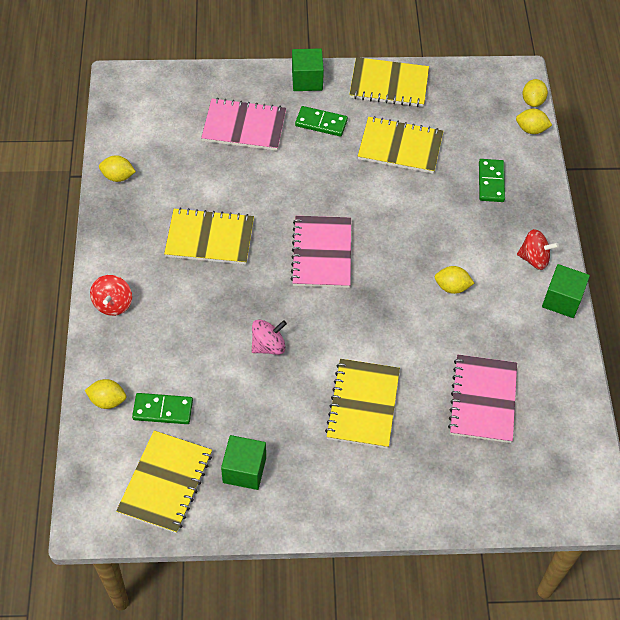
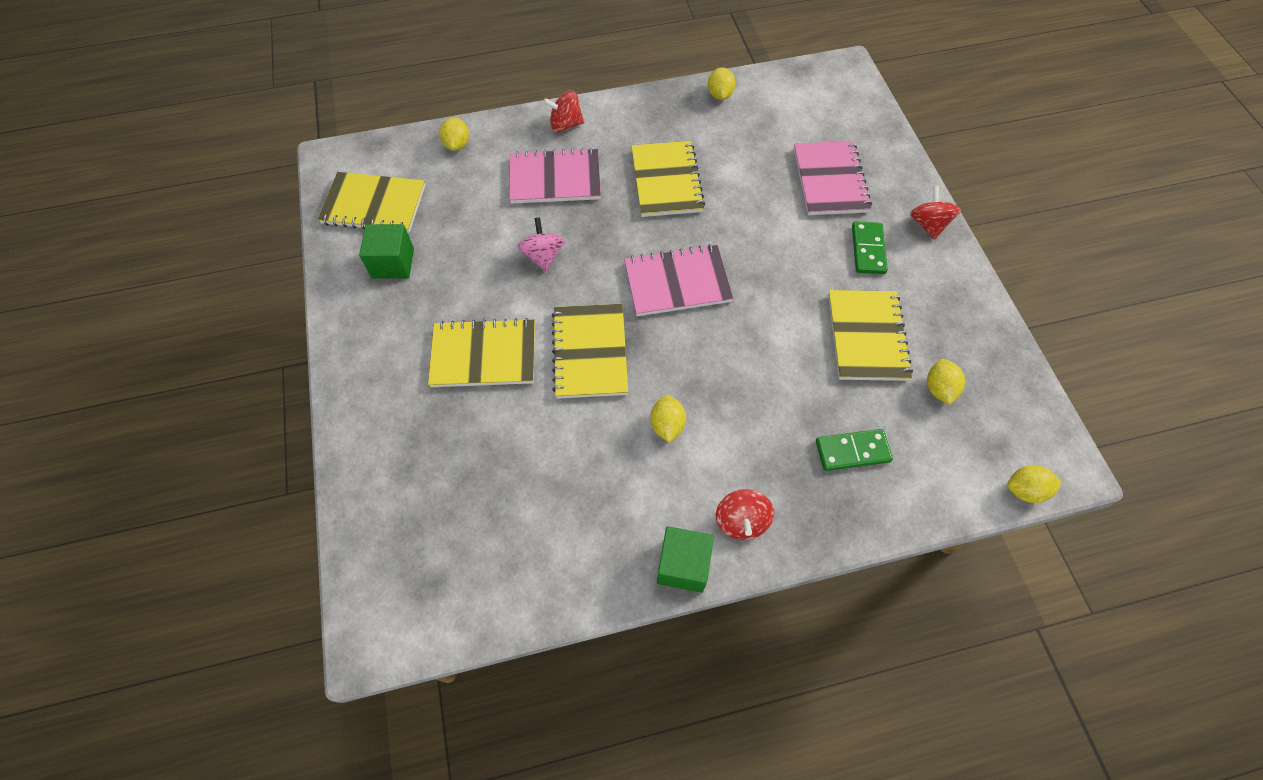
camera: 80 degrees right, 5 degrees up
green domino [132,393,193,424] -> none
pink spinning top [252,319,287,355] -> pink spinning top turned 150 degrees counterclockwise [517,217,565,272]
green cube [292,48,324,91] -> red spinning top [910,186,961,240]
yellow notebook [349,57,429,107] -> yellow notebook moved to [552,304,628,399]
pink notebook [448,354,517,443] -> pink notebook moved to [509,148,601,204]
yellow lemon [516,109,552,134] -> yellow lemon moved to [927,359,965,405]

